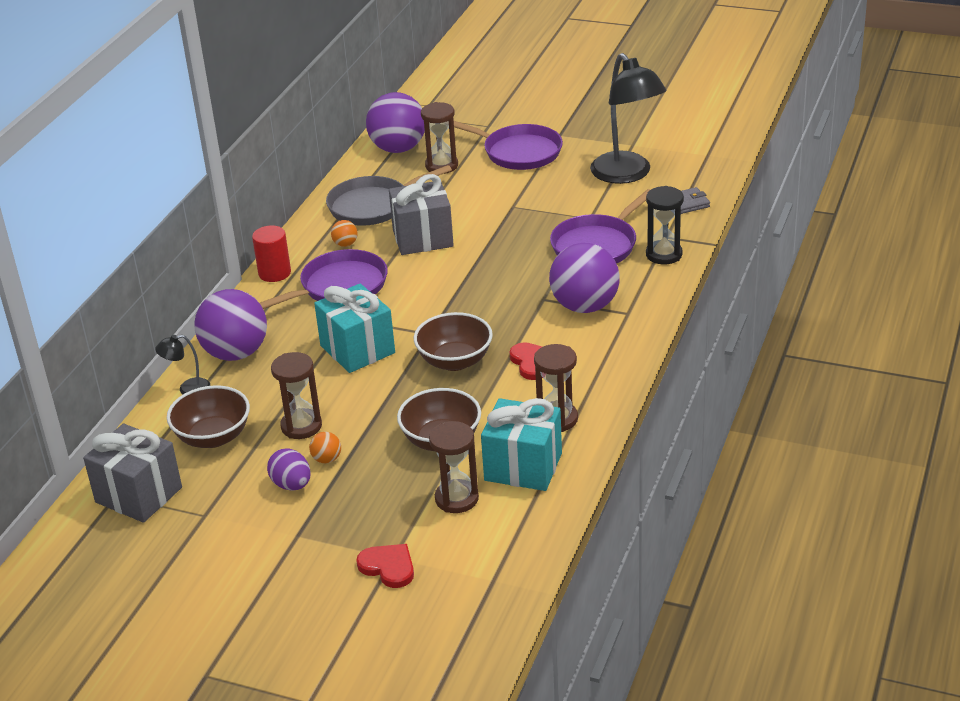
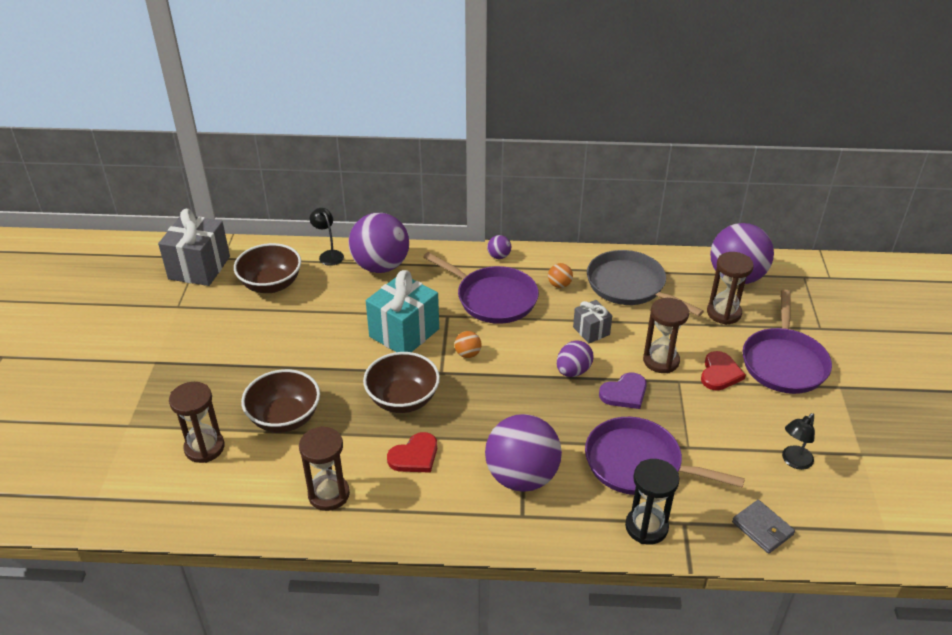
camera: 70 degrees right, 5 degrees up
red cylinder [252,225,291,282] -> purple ball [487,235,511,259]
purple egg [267,448,310,491] -> purple egg moved to [557,341,594,377]
brown hourglass [271,352,322,439] -> brown hourglass moved to [643,298,689,373]
orange ball [309,432,341,463] -> orange ball moved to [454,331,482,358]
red heart [356,544,414,588] -> red heart moved to [701,351,746,391]
grey gift [389,174,454,255] -> grey gift [573,300,612,343], size x0.54
turquoise gift [481,398,562,491] -> none
black lamp [590,53,667,184] -> black lamp [782,413,815,470], size x0.43
none -> purple heart [599,372,647,409]

